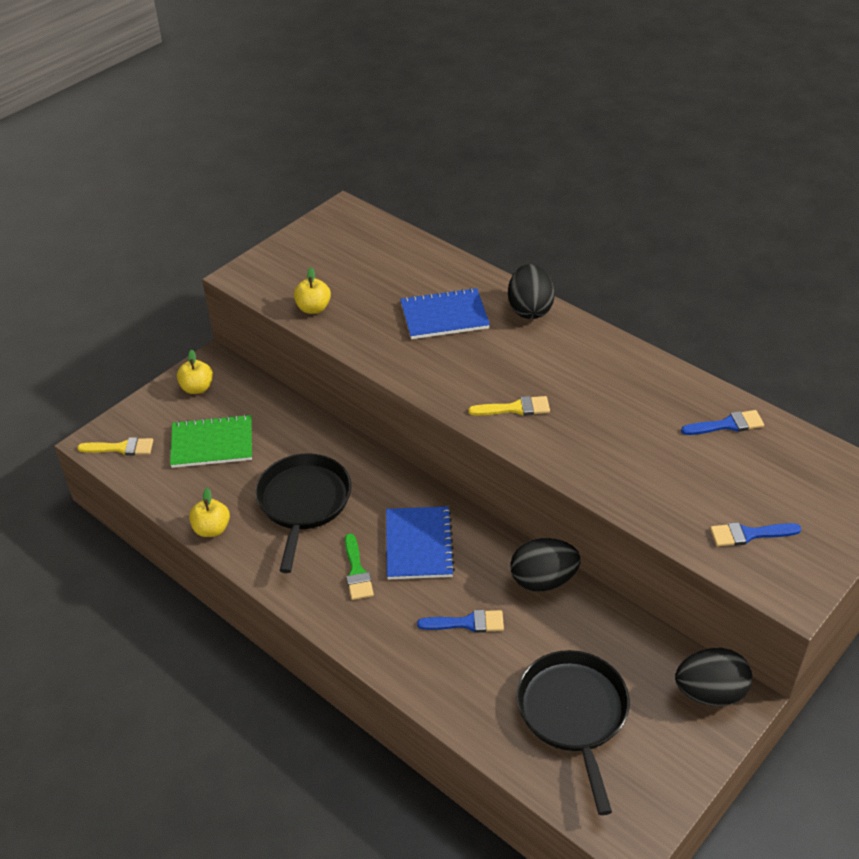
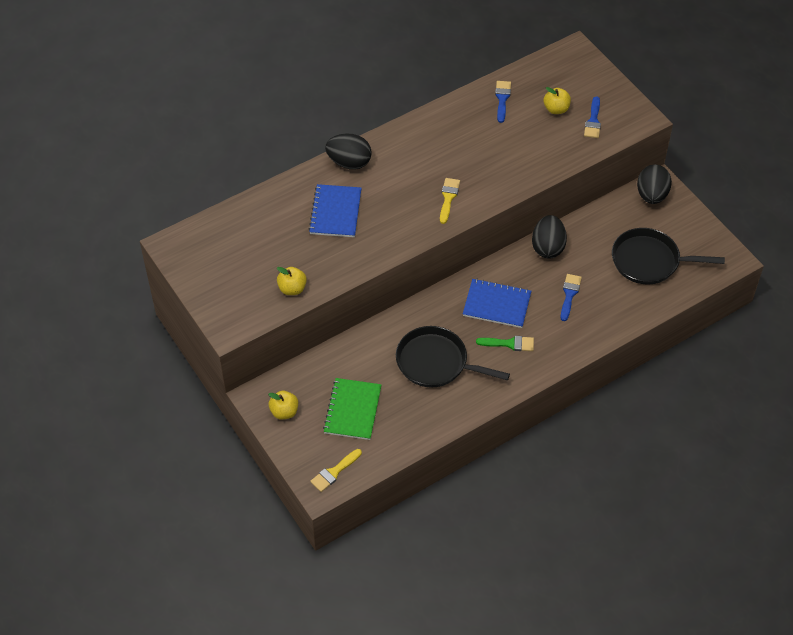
camera: 75 degrees left, 10 degrees up
yellow brush [77,437,153,456] -> yellow brush turned 150 degrees counterclockwise [310,449,362,492]
yellow apple [189,488,230,537] -> yellow apple moved to [544,87,571,114]

